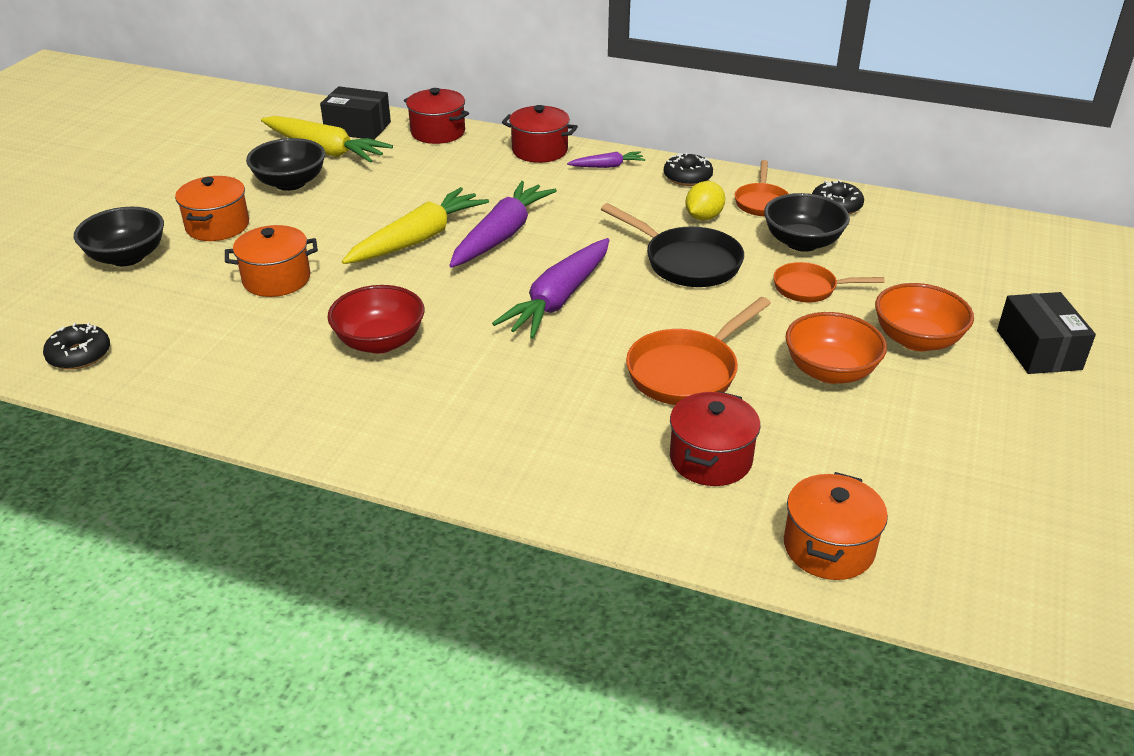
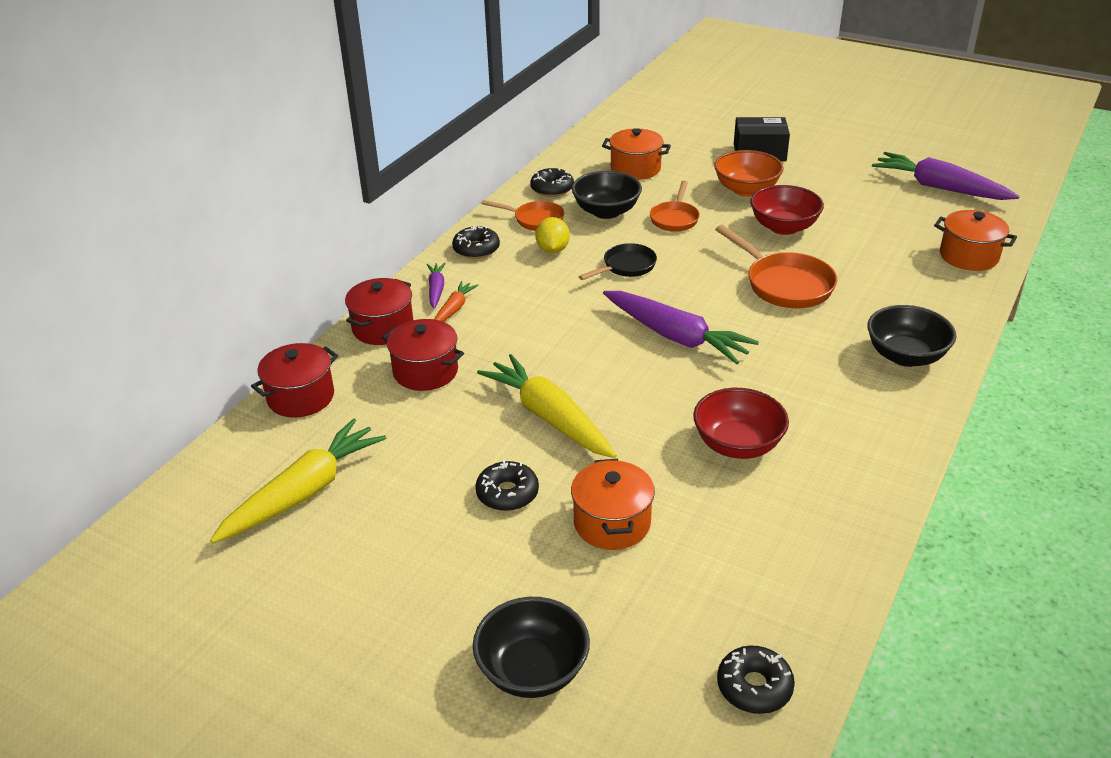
camera: 80 degrees left, 0 degrees up
orange pot [175,176,249,241] -> orange pot moved to [602,128,671,180]
black bowl [246,138,325,191] -> black bowl moved to [867,305,956,367]
black box [320,86,391,140] -> none
purple carrot [449,181,557,268] -> purple carrot moved to [872,152,1020,200]
black pan [601,203,744,287] -> black pan [578,243,657,280], size x0.63
red pot [670,391,761,486] -> red pot moved to [382,319,464,391]
yellow lemon [685,181,725,220] -> yellow lemon turned 45 degrees clockwise [535,217,570,254]
orange bowl [785,312,887,384] -> red bowl [750,185,824,235]
none -> orange carrot [434,281,478,322]
none -> black donut [475,459,539,511]

